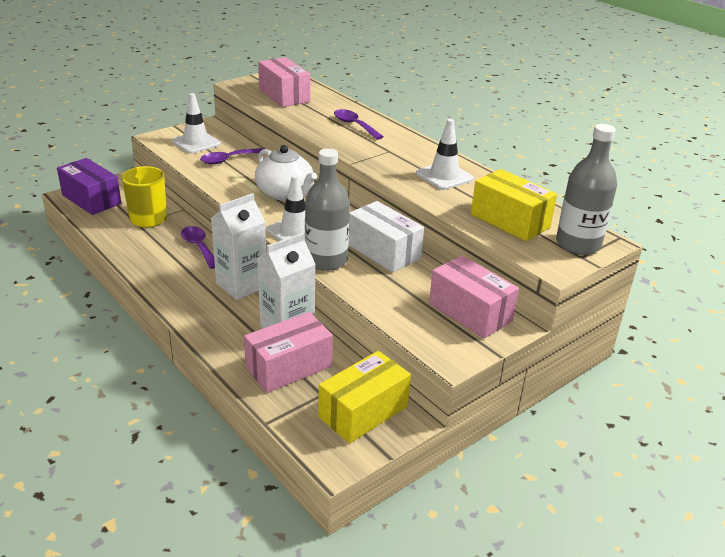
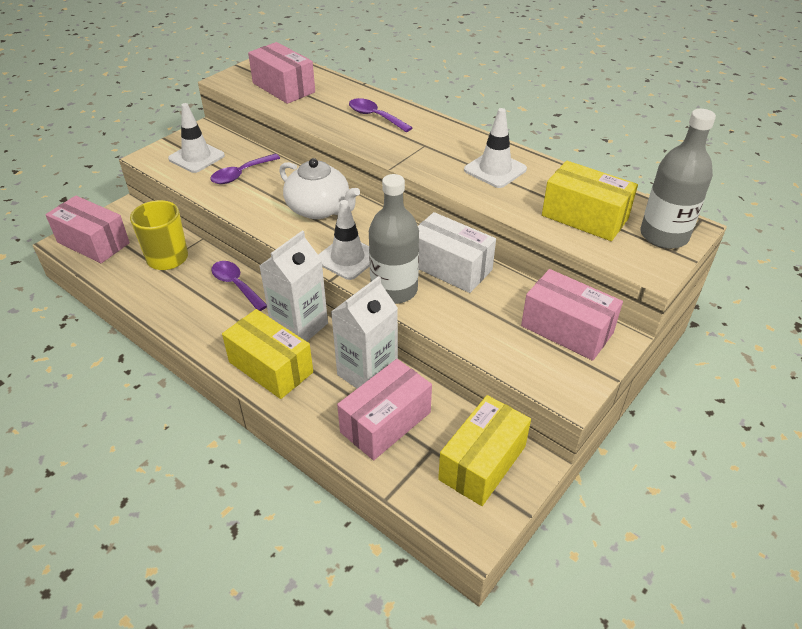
camera: 10 degrees left, 10 degrees up
purple box [57,158,121,215] -> pink box [45,196,130,263]
none -> yellow box [222,309,313,399]

